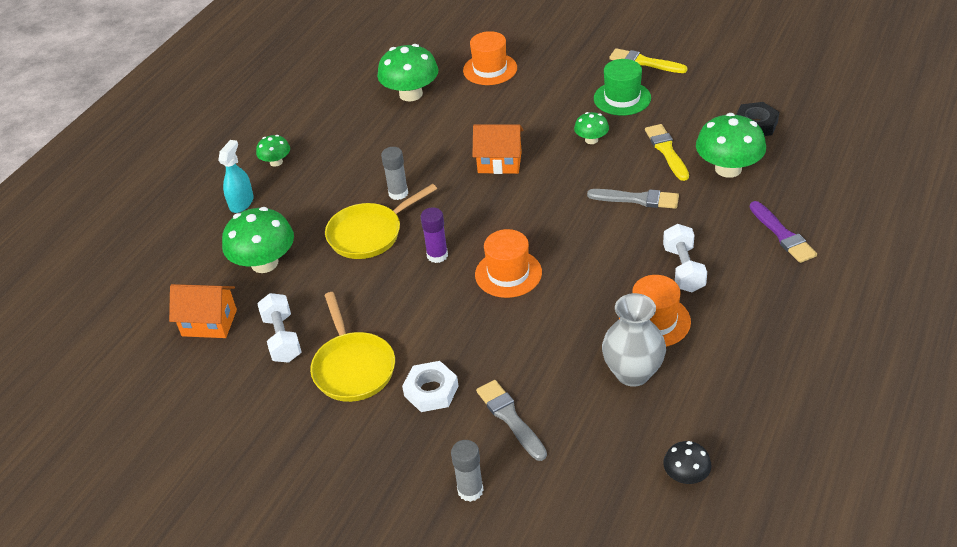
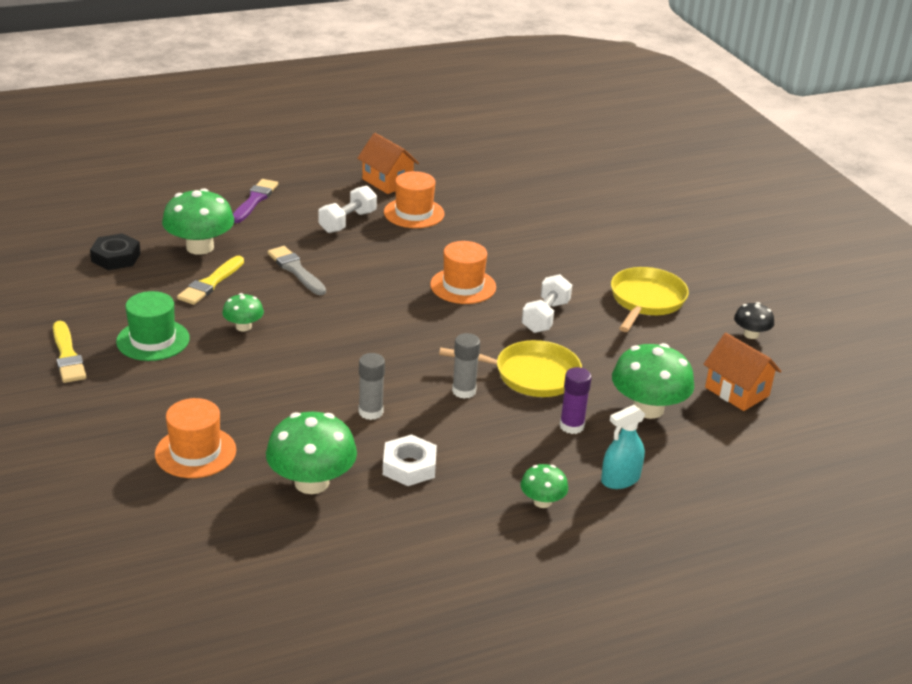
camera: 145 degrees left, 10 degrees down
white dumbbell [257,293,302,363] -> white dumbbell moved to [522,274,572,333]
white nut [402,361,458,412] -> white nut moved to [383,434,437,486]
purple glue stick [421,207,448,263] -> purple glue stick moved to [560,367,592,434]
grey glue stick [451,440,484,502] -> grey glue stick moved to [359,353,385,420]
orange house [472,124,523,174] -> orange house moved to [357,133,419,194]
grey brush [476,380,547,461] -> none
grey vase [602,293,666,387] -> none
black mushroom [663,441,711,484] -> black mushroom moved to [734,302,774,339]

